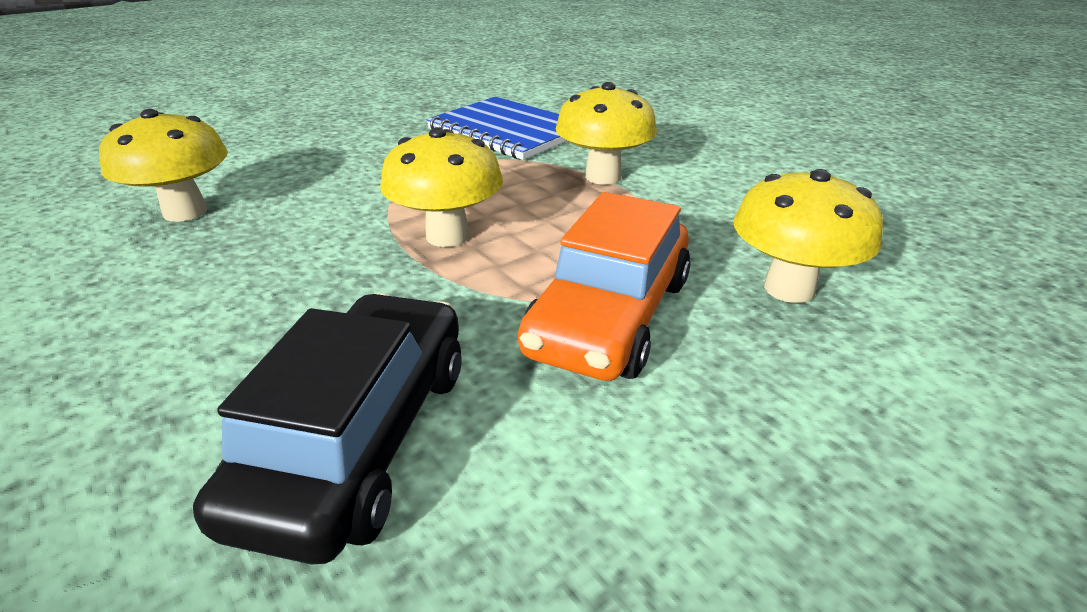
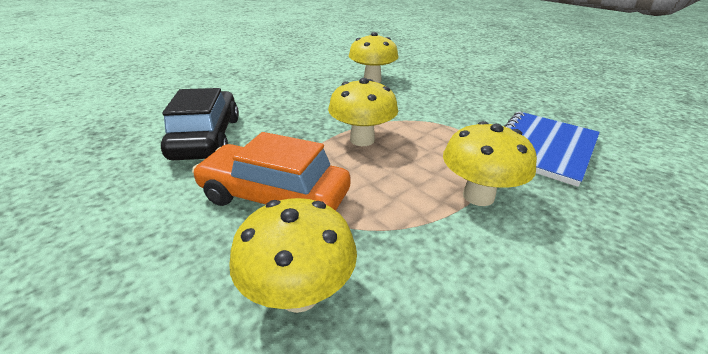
camera: 85 degrees right, 0 degrees up
black car [193,293,462,565] -> black car turned 105 degrees counterclockwise [161,88,239,160]

